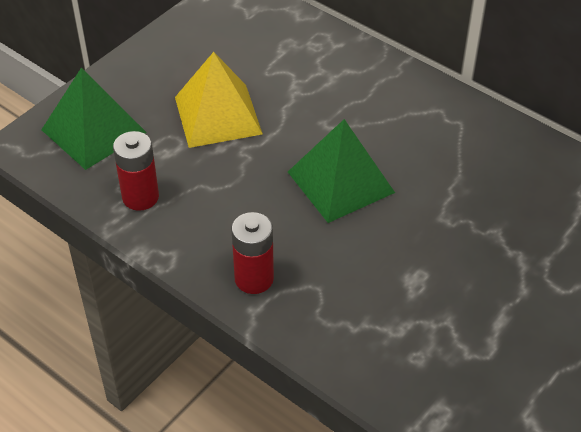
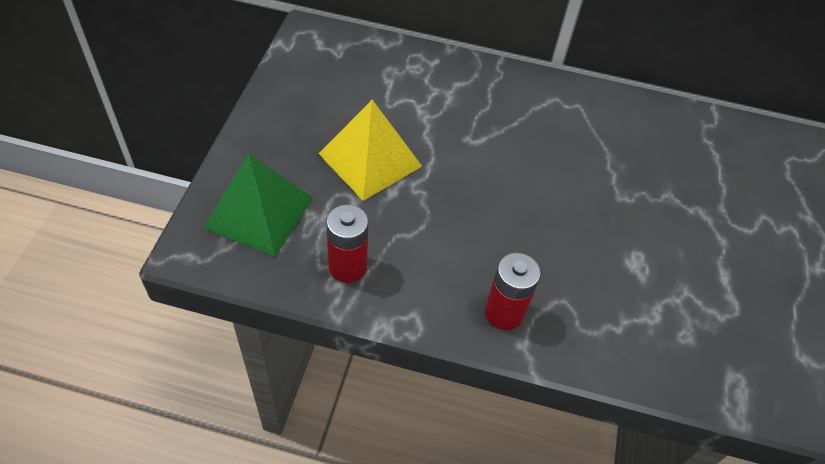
camera: 30 degrees left, 5 degrees up
green pyramid [288,119,395,223] -> none

